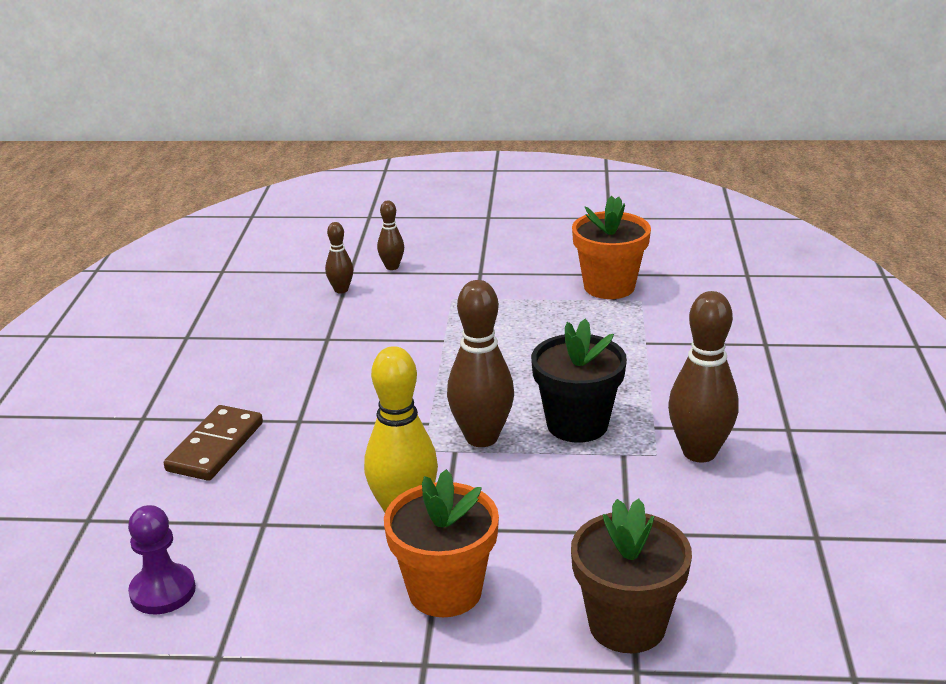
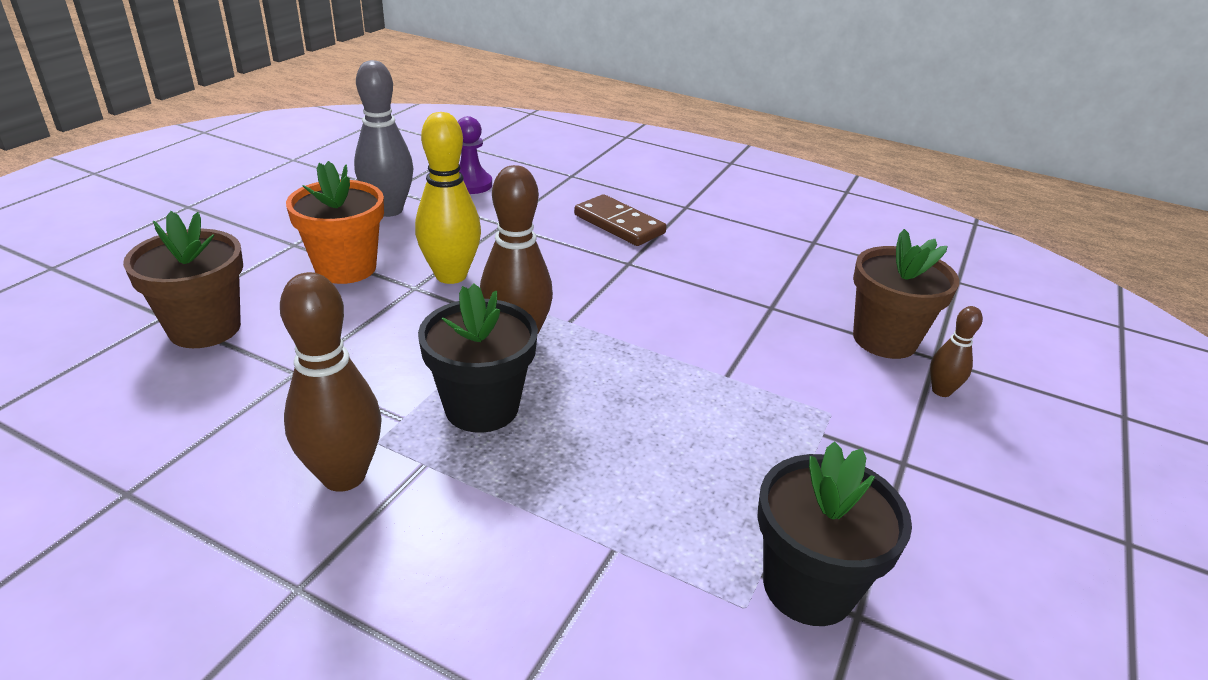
camera: 110 degrees right, 5 degrees up
brown bowling pin [325,222,353,293] -> brown flower pot [853,229,959,359]
orange flower pot [572,196,651,299] -> black flower pot [757,441,912,626]
none -> grey bowling pin [354,60,413,217]

